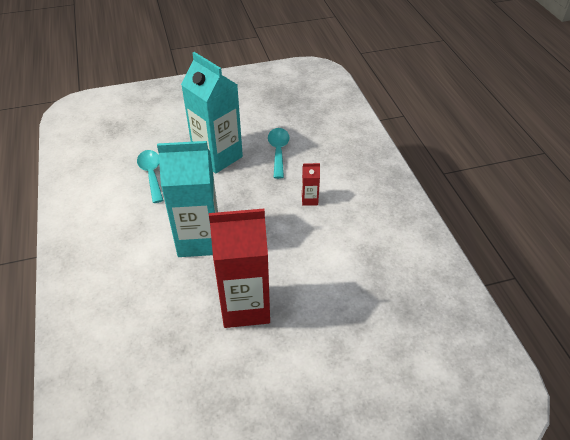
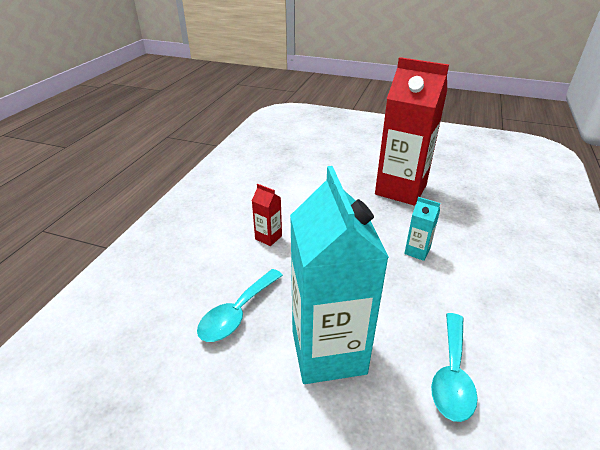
camera: 145 degrees left, 10 degrees down
turquoise carton [157,141,218,257] -> turquoise carton [404,197,440,261], size x0.41

